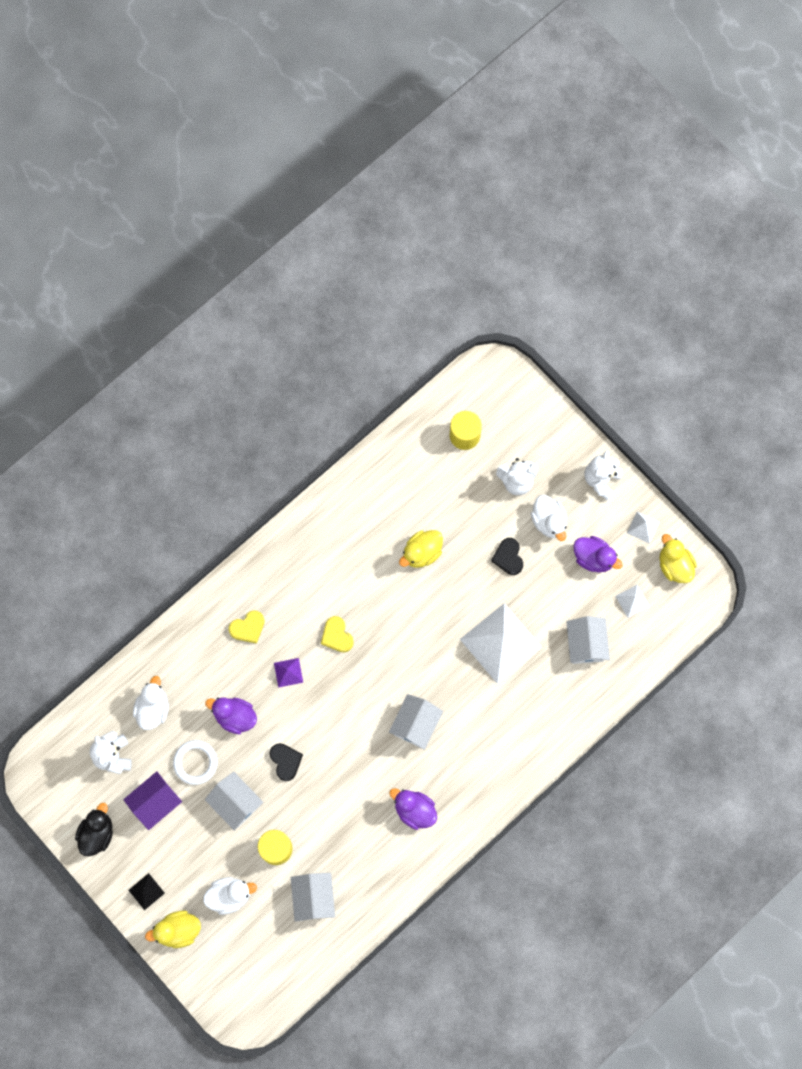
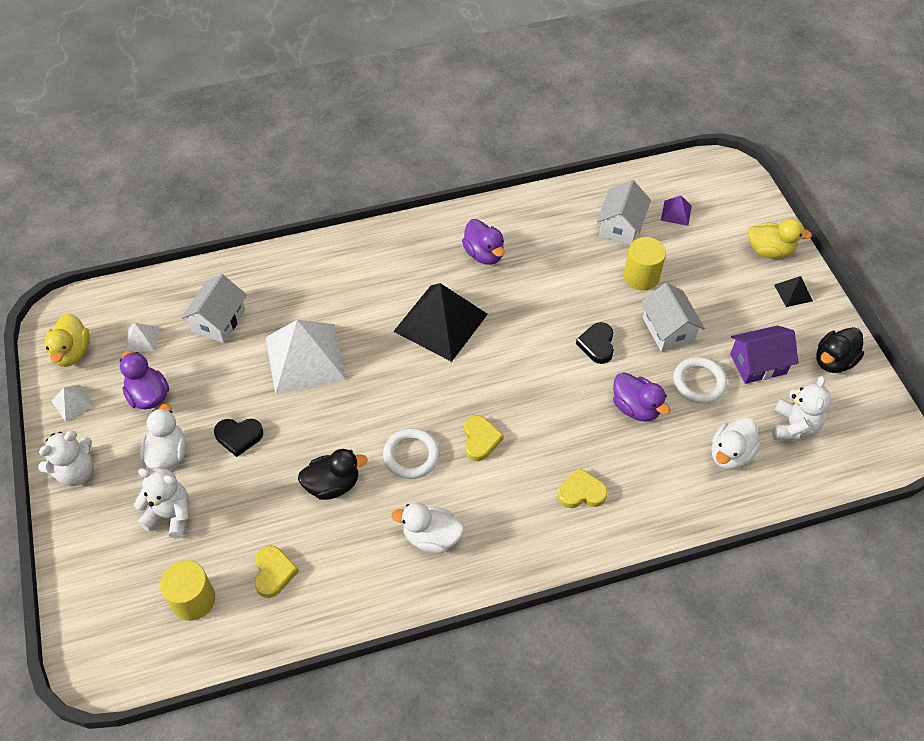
camera: 155 degrees left, 20 degrees down
white duck [203,877,257,915] -> white duck moved to [391,503,464,554]
purple pyramid [274,658,303,688] -> purple pyramid moved to [661,196,692,226]
white house [389,694,443,750] -> black pyramid [393,283,488,362]
yellow duck [399,530,443,568] -> black duck [298,449,368,500]
black heart [491,538,523,575] -> black heart turned 75 degrees clockwise [214,419,263,457]
none -> yellow heart [254,545,299,598]
none -> white ring [383,428,440,479]

